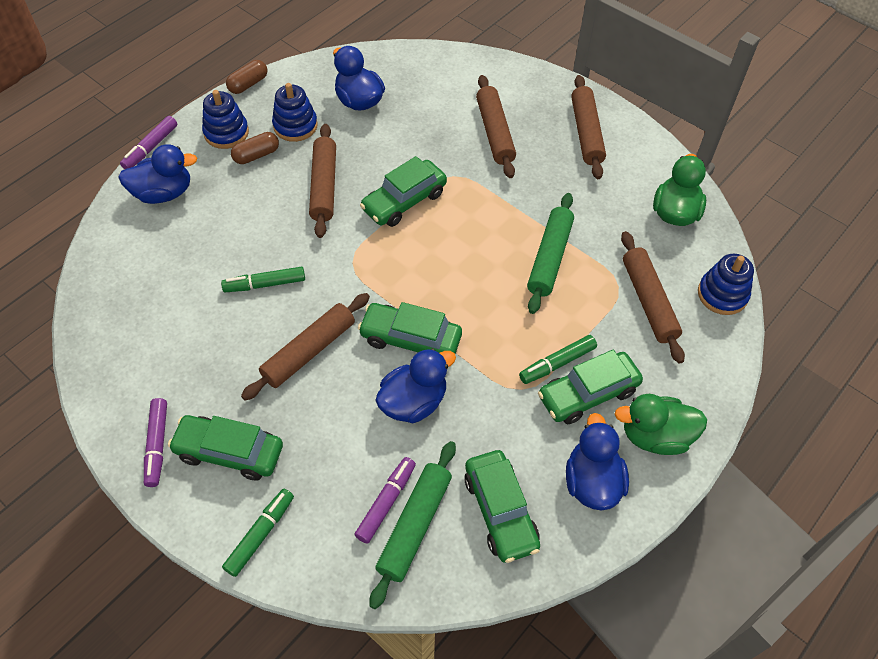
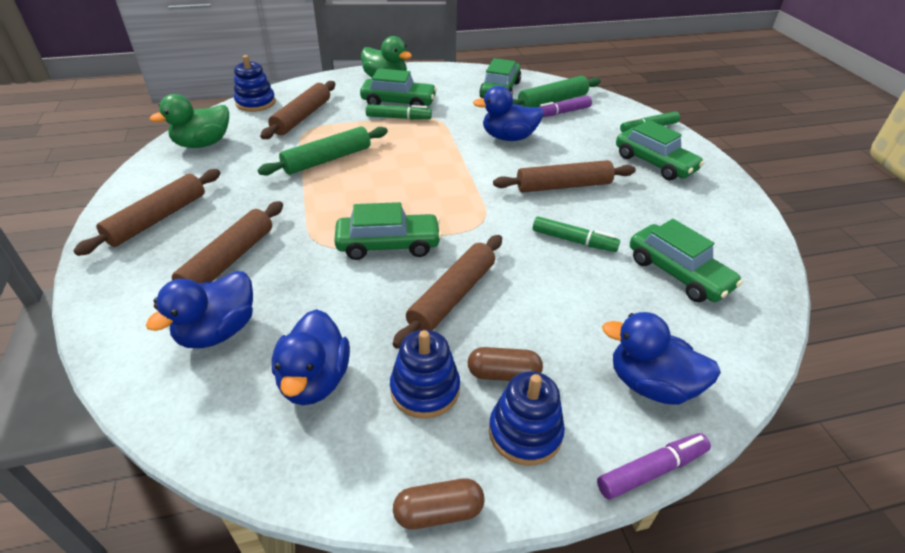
camera: 145 degrees left, 15 degrees down
purple marker [144,398,167,487] -> none
green car [358,302,462,354] -> green car moved to [630,219,743,302]
blue duck [566,413,629,510] -> blue duck moved to [146,271,253,348]

